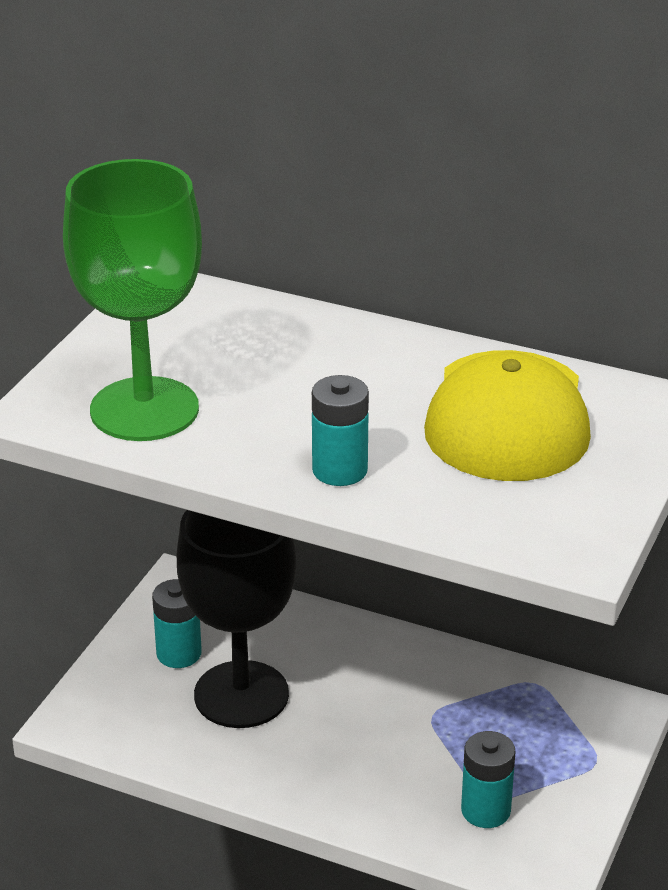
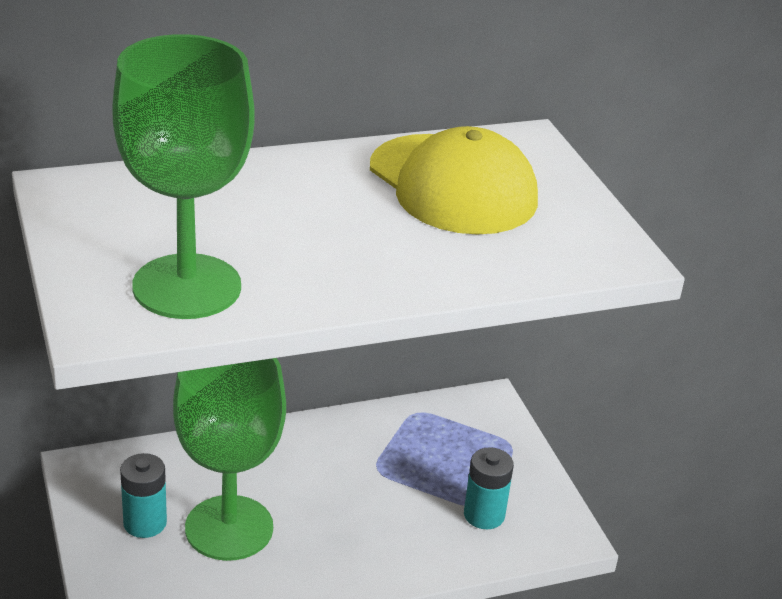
camera: 45 degrees left, 0 degrees up
black goblet [177,510,296,728] -> green goblet [173,358,286,561]
turquoise battery [312,375,369,486] -> none

